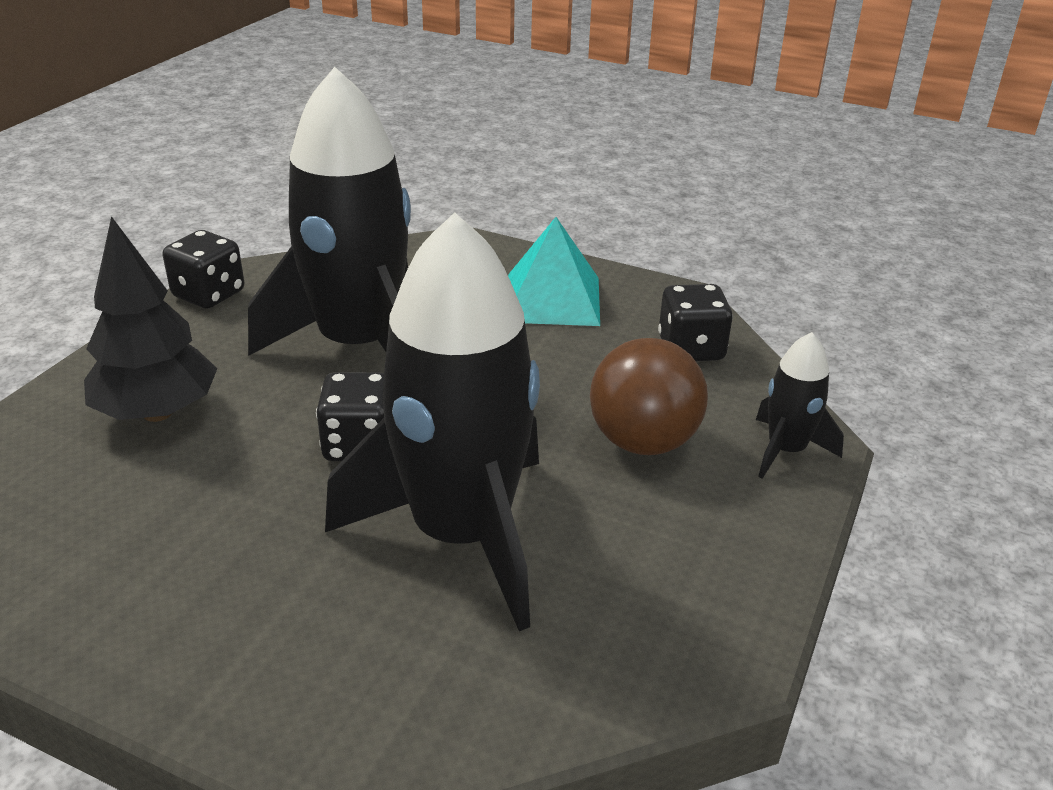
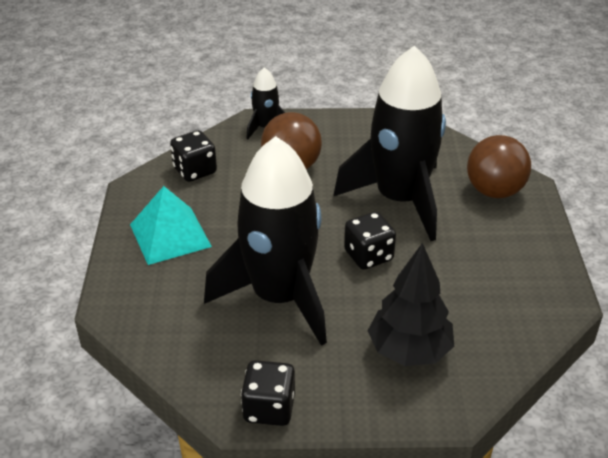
camera: 115 degrees left, 5 degrees up
none -> brown ball [467,135,531,198]

